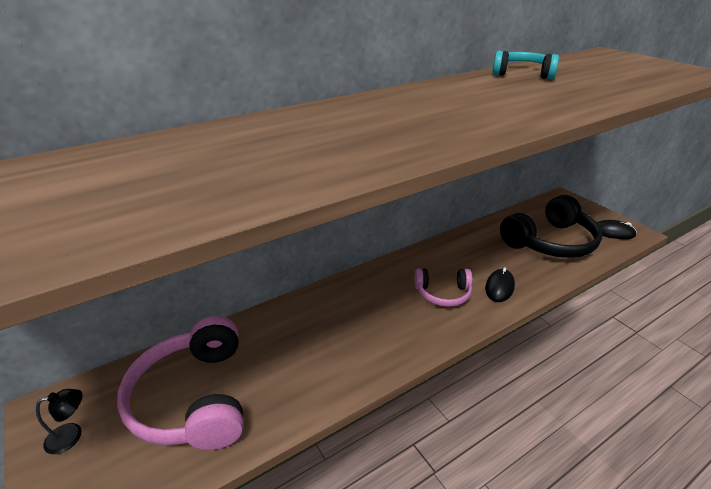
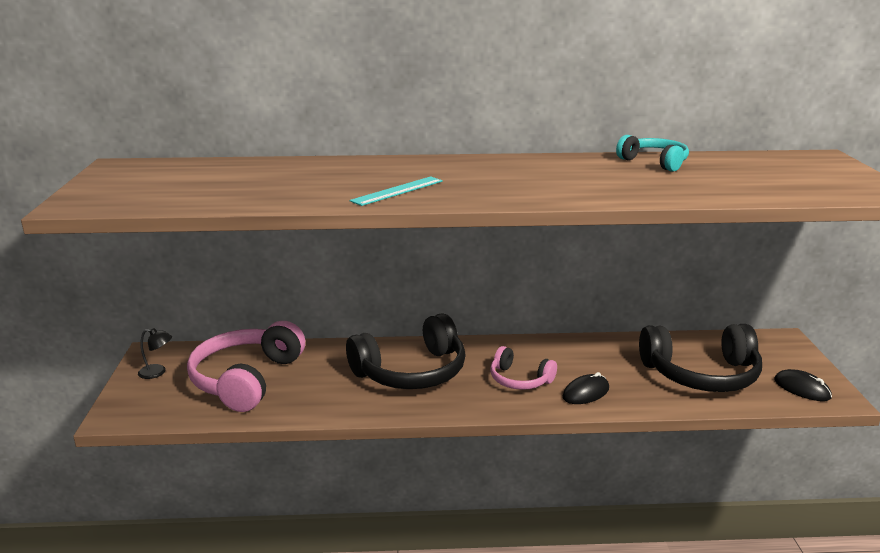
camera: 30 degrees right, 10 degrees down
none -> black headphones [346,313,465,389]
none -> turquoise ruler [349,176,443,206]

